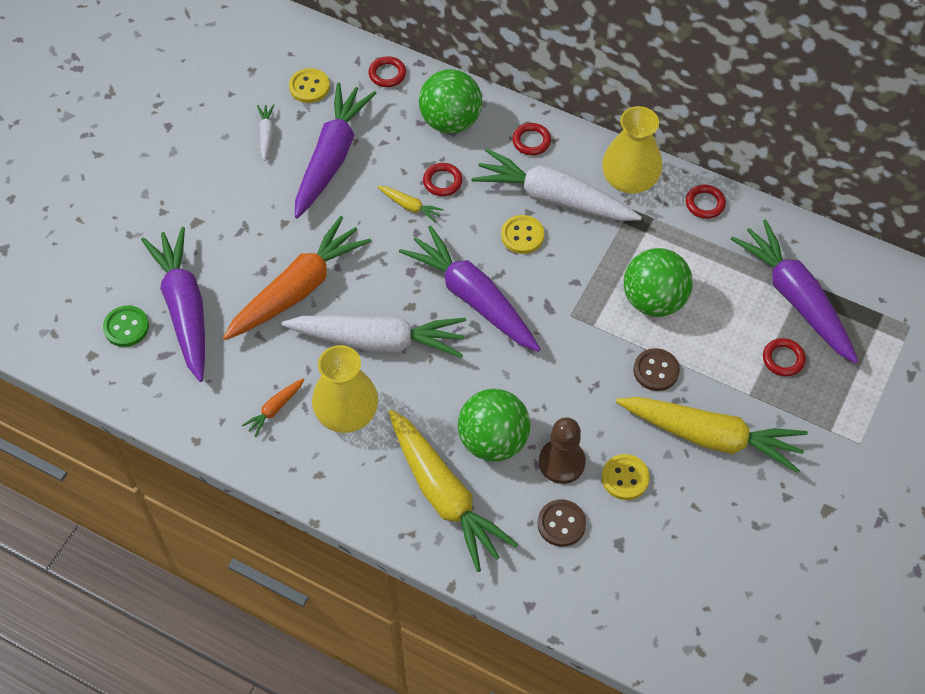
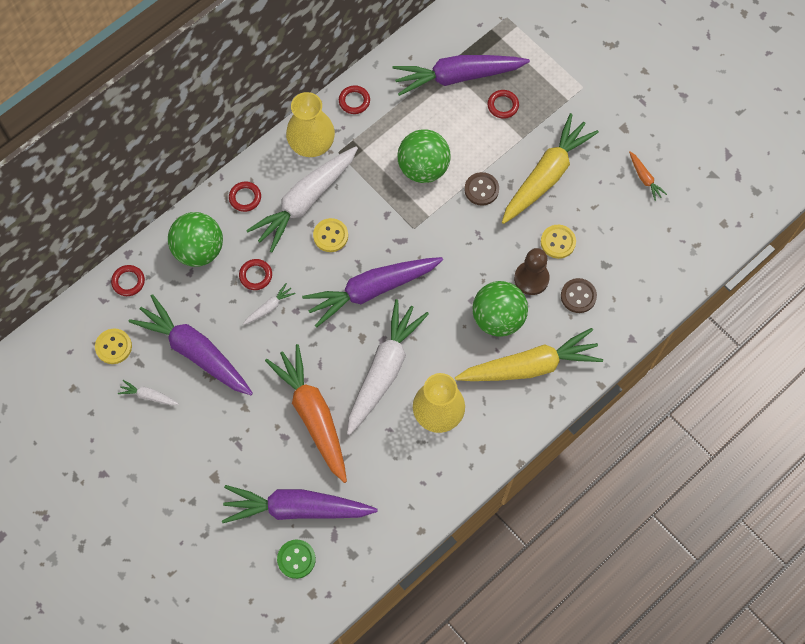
camera: 70 degrees left, 10 degrees up
orange carrot [242,378,304,437] -> orange carrot moved to [629,152,667,201]
yellow carrot [378,186,444,223] -> white carrot [243,283,296,325]

